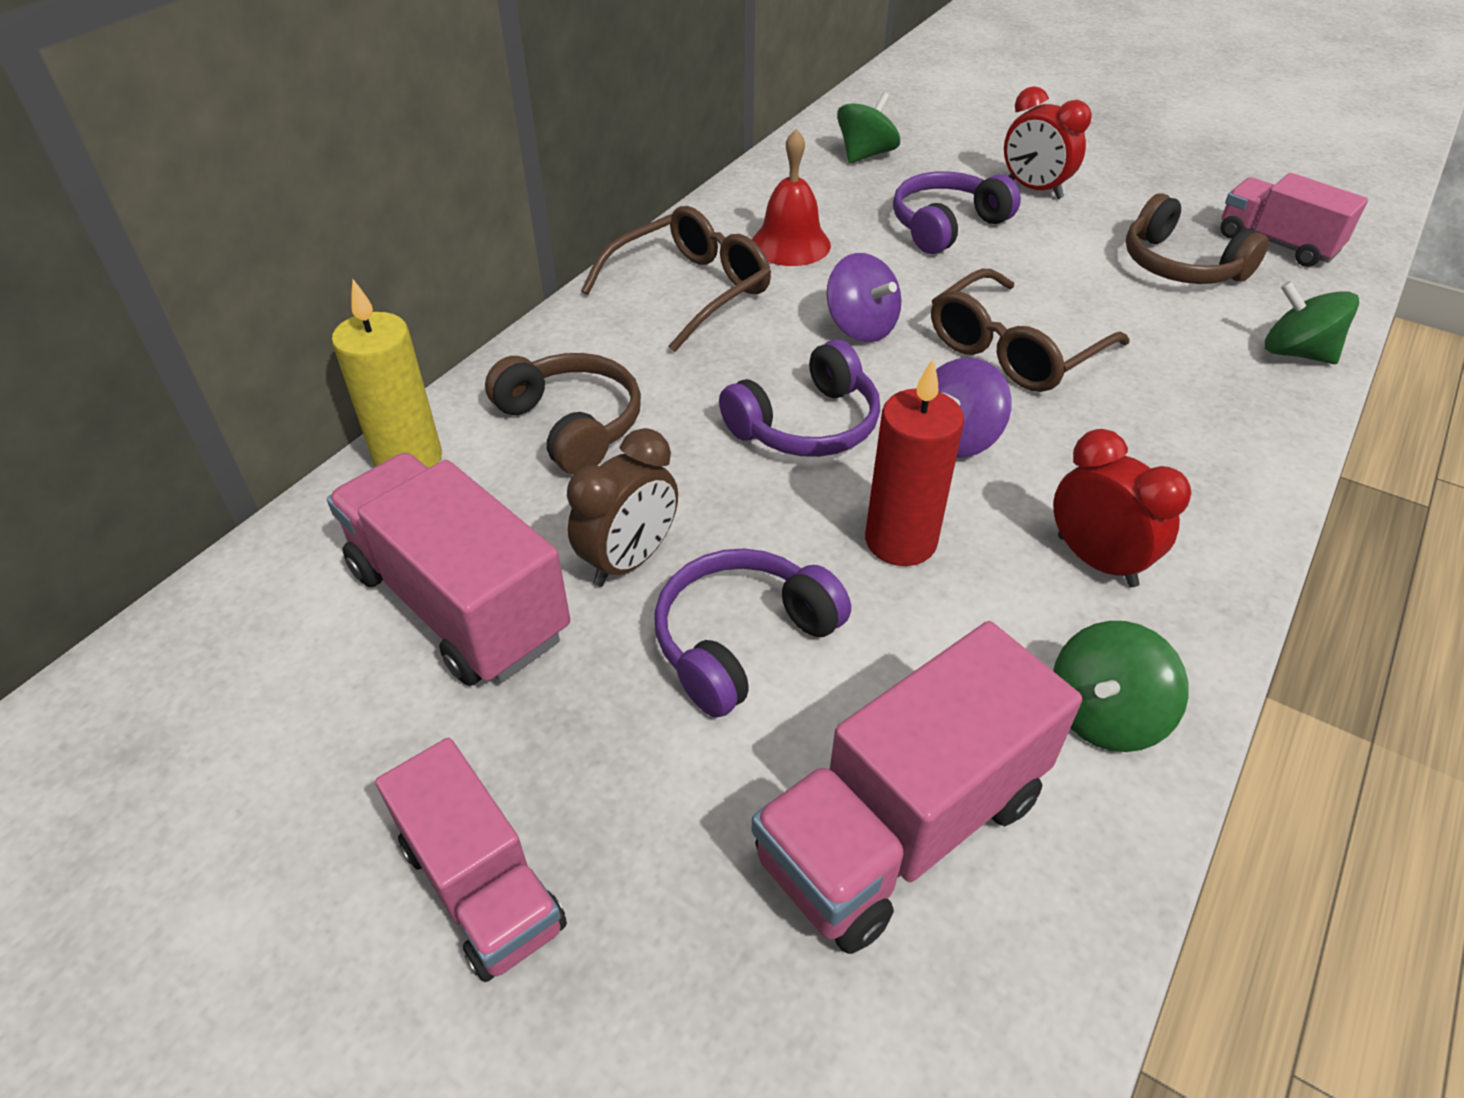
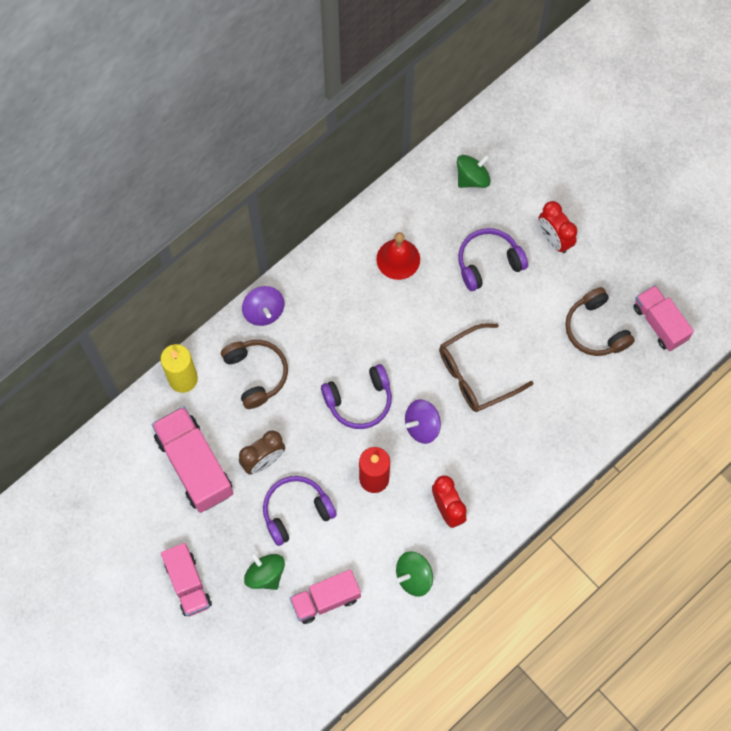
camera: 15 degrees right, 25 degrees up
brown glasses [581,206,771,352] -> none
pink truck [752,621,1082,954] -> pink truck [290,569,361,624], size x0.65
purple spinning top [826,253,902,342] -> purple spinning top moved to [242,286,285,326]
green spinning top [1265,281,1359,364] -> green spinning top moved to [244,552,285,590]

